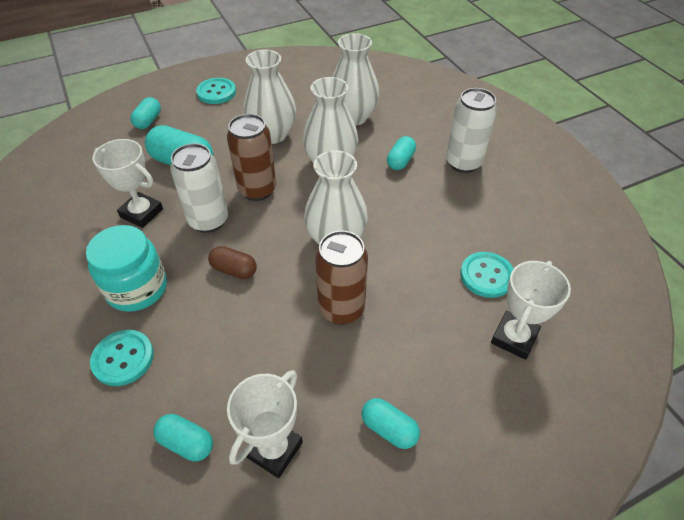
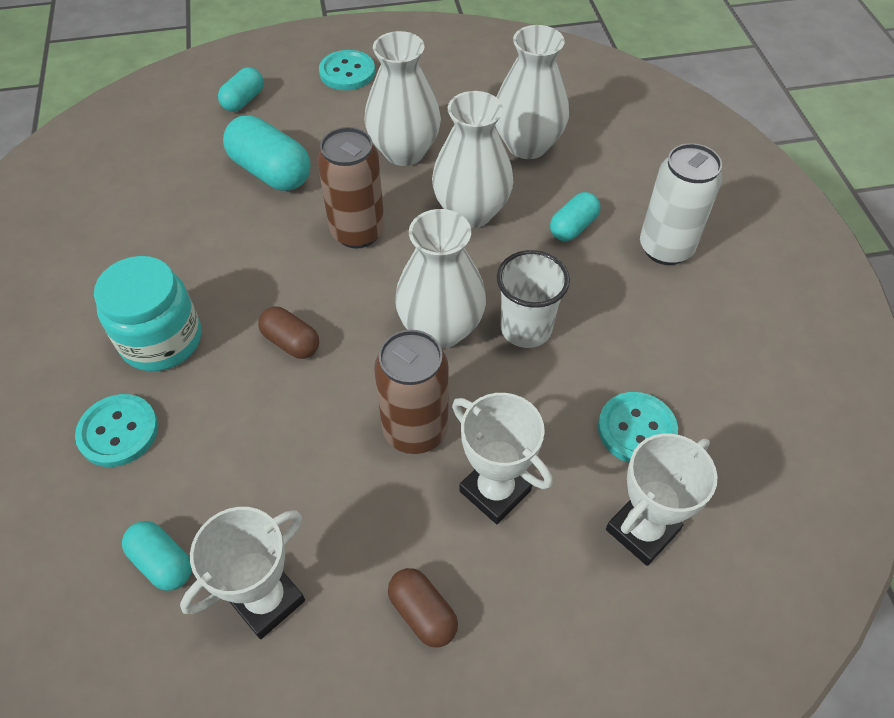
camera: 15 degrees right, 5 degrees up
white trophy [93,139,163,228] -> white trophy moved to [452,393,552,524]
white can [170,143,228,233] -> none
turquoise capsule [362,398,420,449] -> brown capsule [388,568,458,648]
none -> white cup [497,250,570,348]

